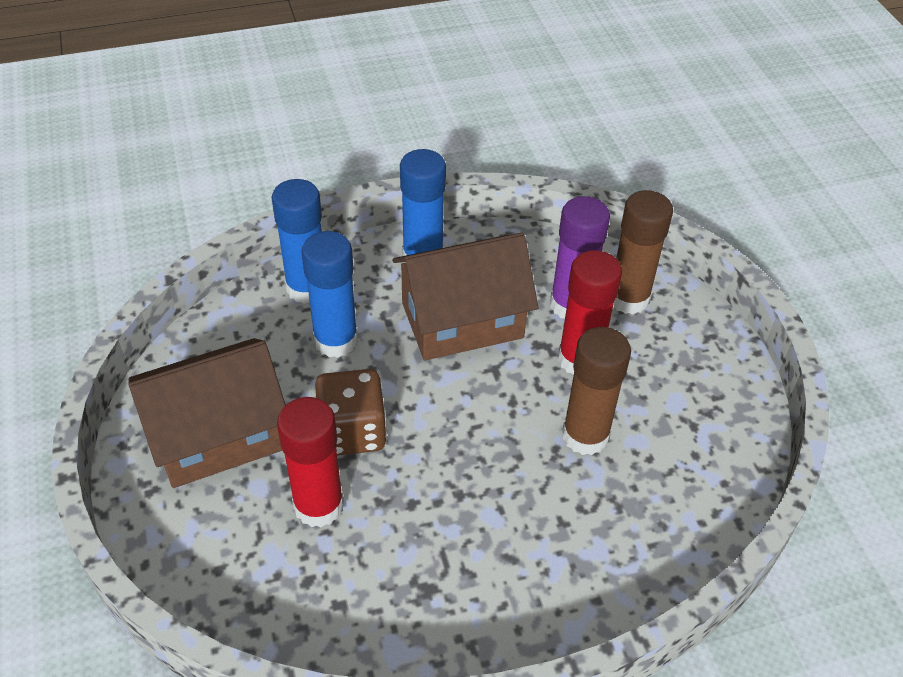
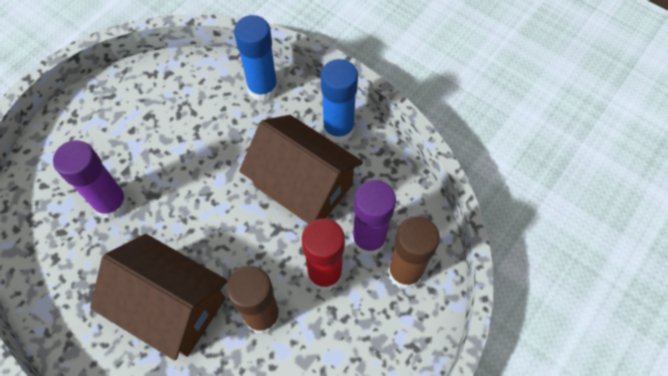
camera: 55 degrees right, 15 degrees up
brown house [129,338,286,488] -> brown house moved to [90,234,228,361]
red glue stick [277,397,344,527] -> purple glue stick [53,140,129,219]
blue glue stick [301,231,358,358] -> none
brown dice [315,369,387,455] -> none

